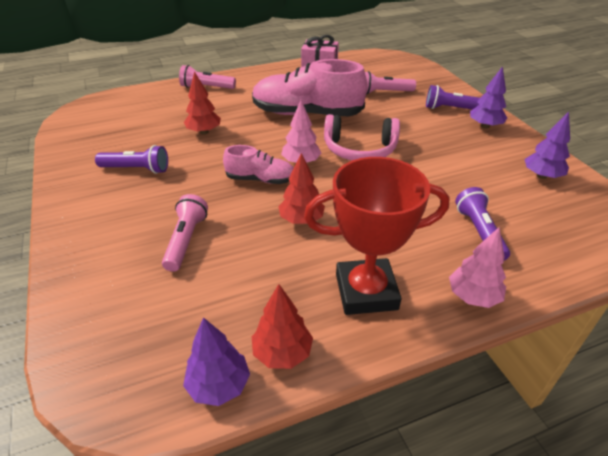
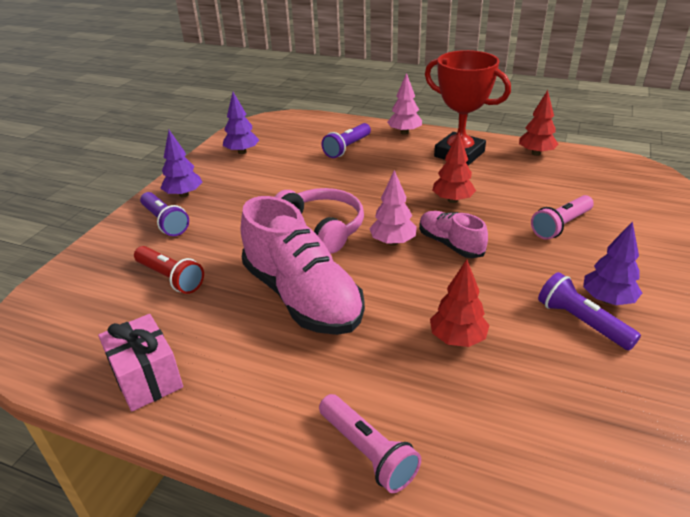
camera: 135 degrees left, 5 degrees down
purple tree [183,317,250,406] -> purple tree moved to [583,221,642,305]
pink flashlight [365,71,416,95] -> red flashlight [134,246,204,294]

